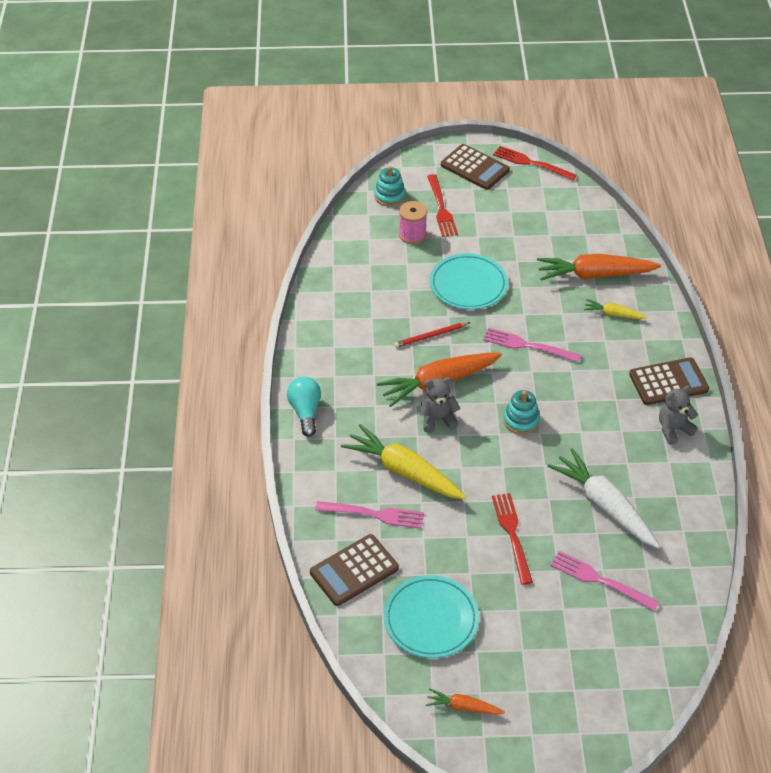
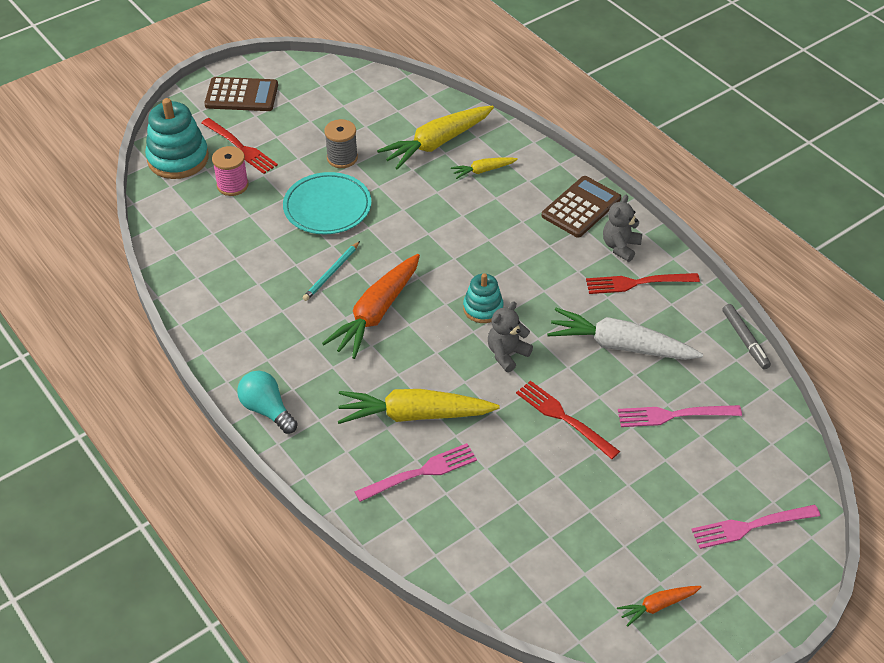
camera: 35 degrees left, 0 degrees up
brown calculator [310,534,399,606] -> none
turquoise stacking toy [374,166,406,206] -> turquoise stacking toy [145,98,209,179], size x1.69
turquoise plate [384,575,479,658] -> none
red pencil [394,322,470,348] -> turquoise pencil [303,241,360,301]
grey teddy bear [419,377,460,433] -> grey teddy bear moved to [488,301,533,372]
pink fork [483,328,581,362] -> pink fork moved to [691,505,820,549]
red fork [493,146,577,180] -> red fork moved to [586,273,700,294]
orange carrot [537,254,661,280] -> yellow carrot [377,106,494,170]
none -> grey spool [324,119,358,168]
none -> grey marker [722,304,771,370]

